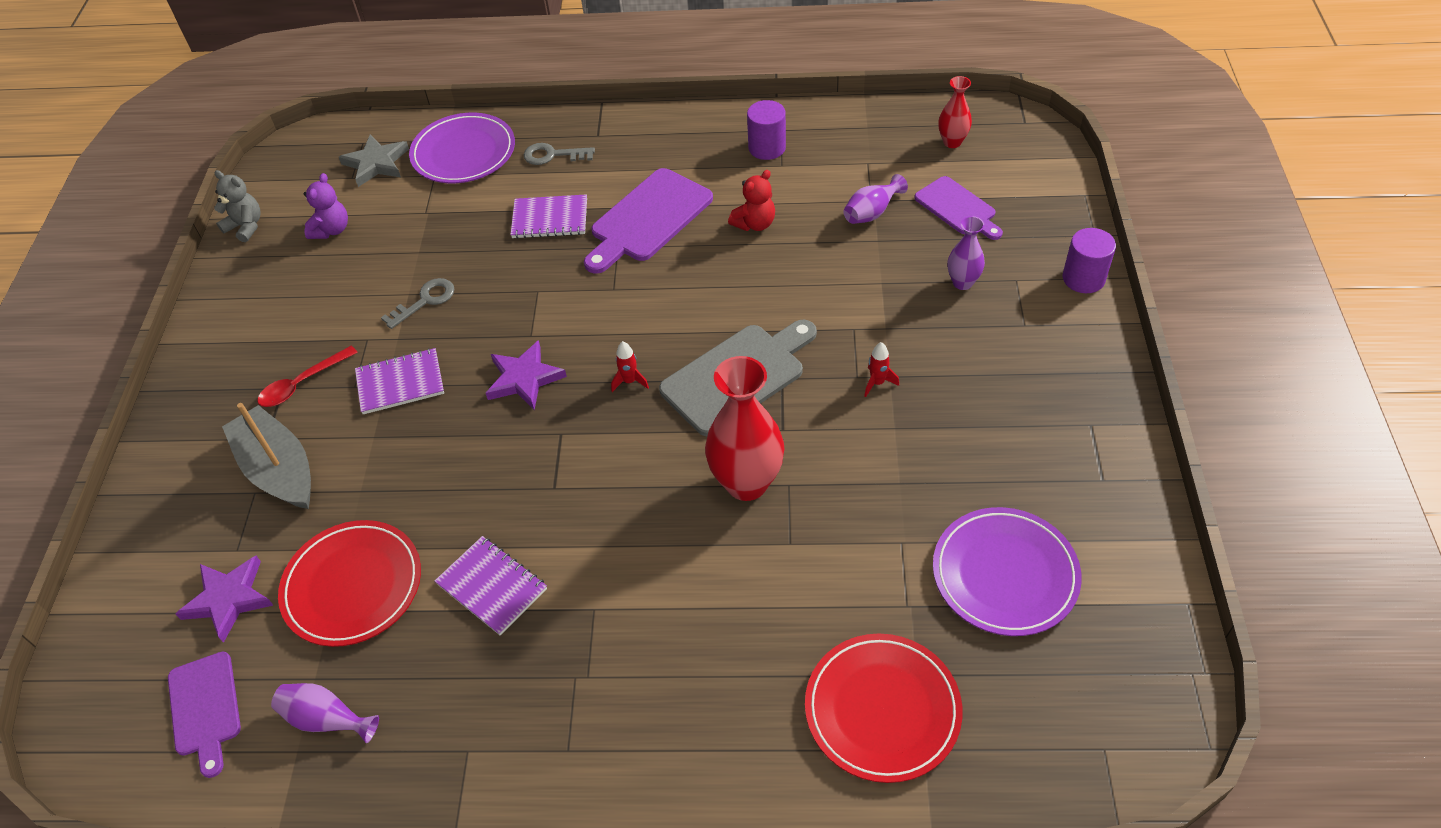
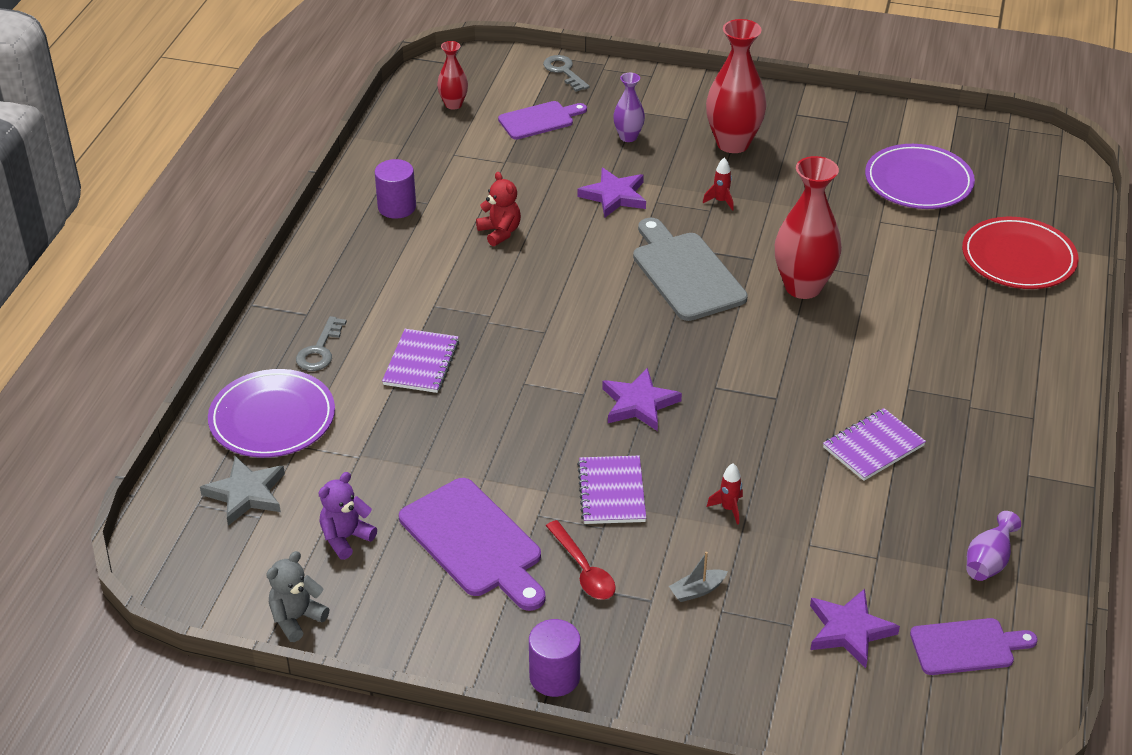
camera: 80 degrees left, 10 degrees down
grey boat [222,403,311,509] -> grey boat [669,552,728,602], size x0.42
red plate [278,520,421,647] -> none
purple teddy bear [303,173,348,239] -> purple teddy bear turned 75 degrees counterclockwise [318,472,377,560]
grey key [381,278,454,329] -> grey key moved to [543,55,590,92]
purple cutting board [584,168,713,274] -> purple cutting board moved to [399,478,546,611]
red rocket [611,341,649,392] -> red rocket moved to [707,463,743,525]
purple vase [844,174,908,224] -> none
purple cylinder [1063,228,1116,293] -> purple cylinder moved to [529,619,581,697]
none -> purple star [577,168,646,217]
none -> red vase [706,19,767,153]

